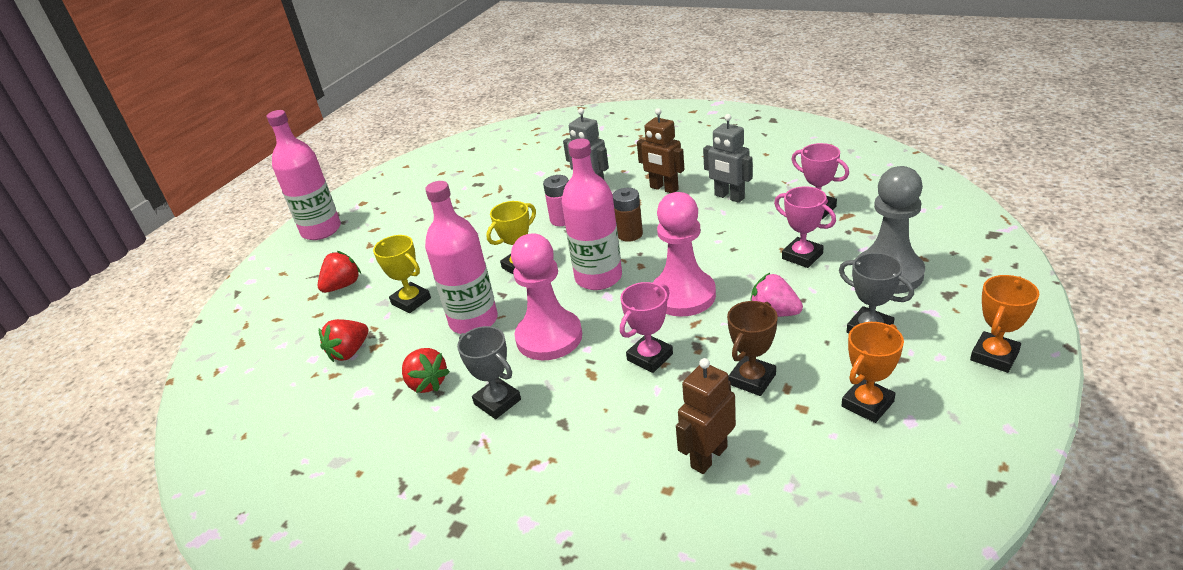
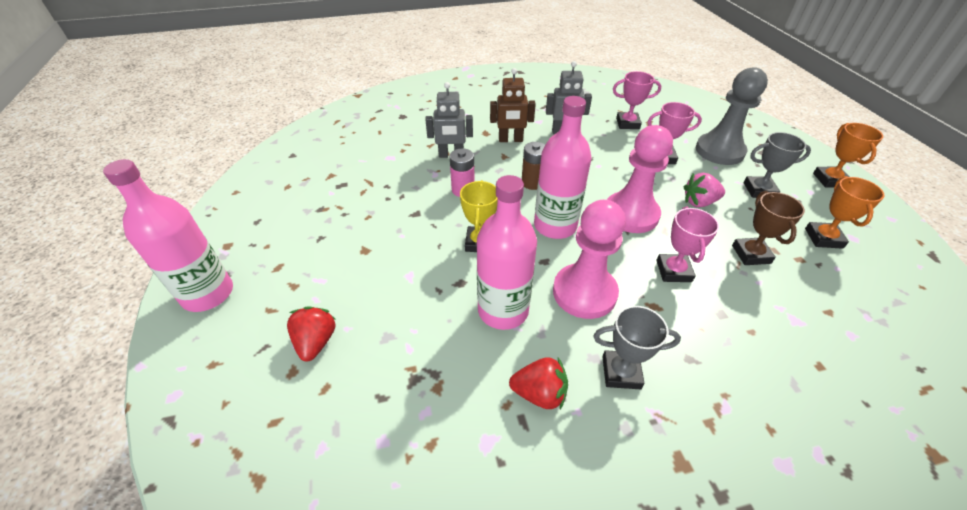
camera: 45 degrees left, 10 degrees up
red strawberry [319,319,369,362] -> none
yellow trophy [373,235,431,313] -> none
brown robot [676,358,736,474] -> none

